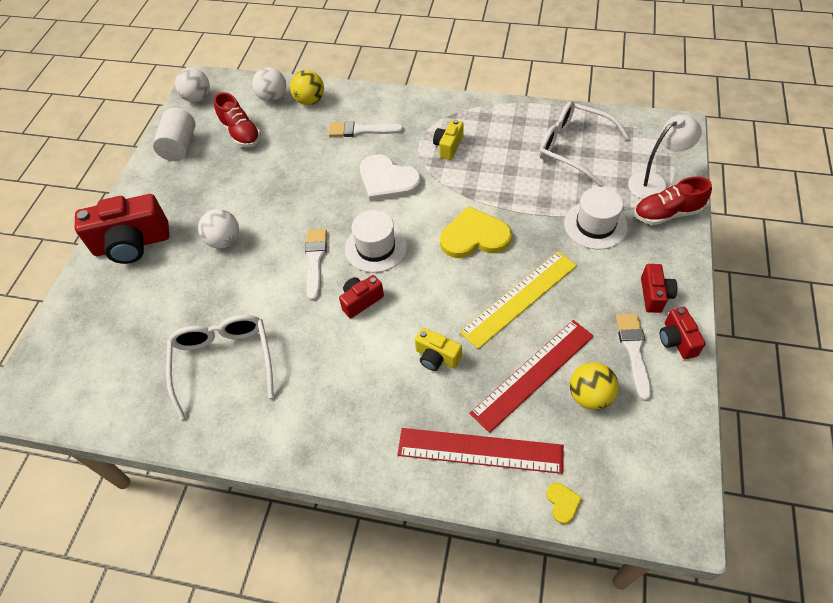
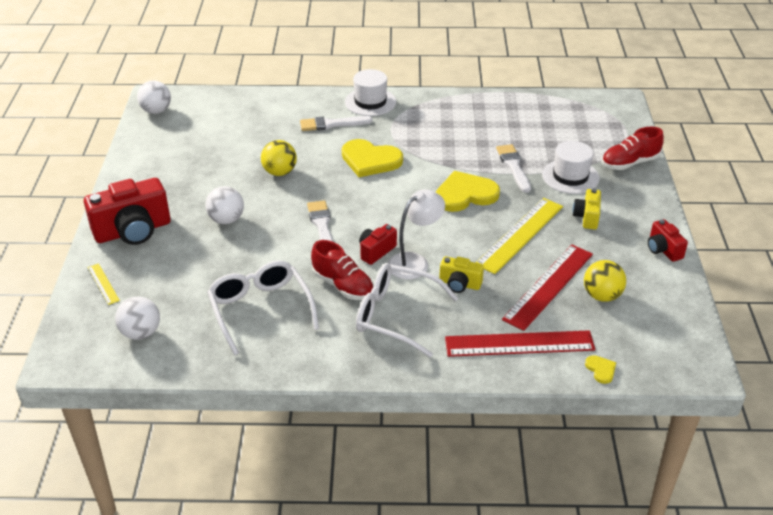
camera: 15 degrees left, 15 degrees down
white cylinder [153,108,196,161] -> none
red shoe [214,92,261,147] -> red shoe moved to [311,240,374,300]
white ball [252,67,286,102] -> white ball moved to [115,296,160,340]
yellow ball [290,70,324,105] -> yellow ball moved to [261,140,297,176]
white hat [345,210,407,273] -> white hat moved to [345,69,396,116]
white heart [360,154,421,201] -> yellow heart [342,139,403,177]
yellow camera [433,119,464,160] -> yellow camera moved to [573,189,601,230]
white glasses [539,101,630,186] -> white glasses moved to [356,263,459,357]
white brush [616,313,652,401] -> white brush moved to [496,144,531,193]
white lamp [628,114,702,199] -> white lamp moved to [388,189,445,280]
red camera [641,264,678,313] -> none
none -> yellow ruler [88,263,120,305]

